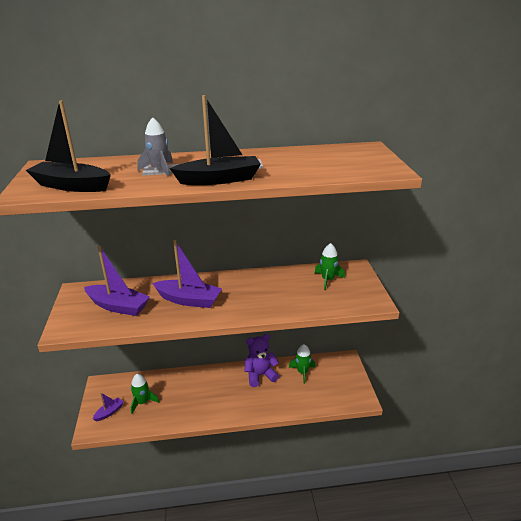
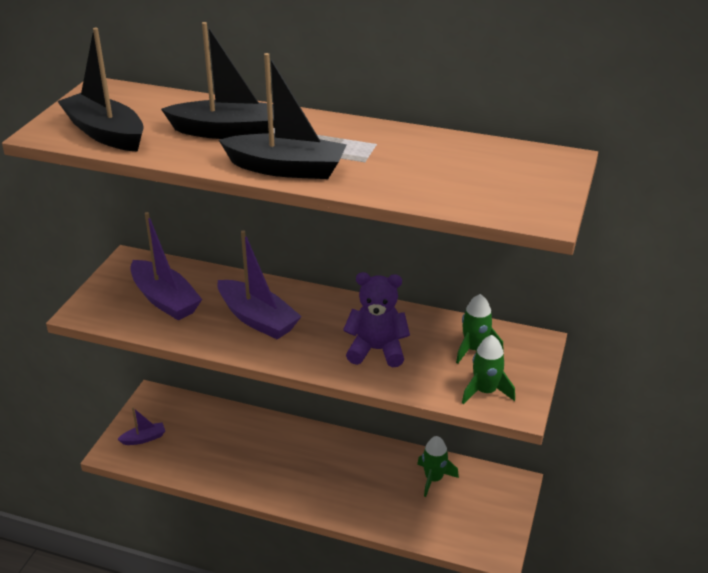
camera: 25 degrees right, 5 degrees up
green rocket [131,374,159,414] -> green rocket moved to [462,335,515,404]
grey rocket [137,117,173,177] -> black boat [161,22,275,139]
purple teddy bear [244,334,279,387] -> purple teddy bear moved to [343,272,410,367]

